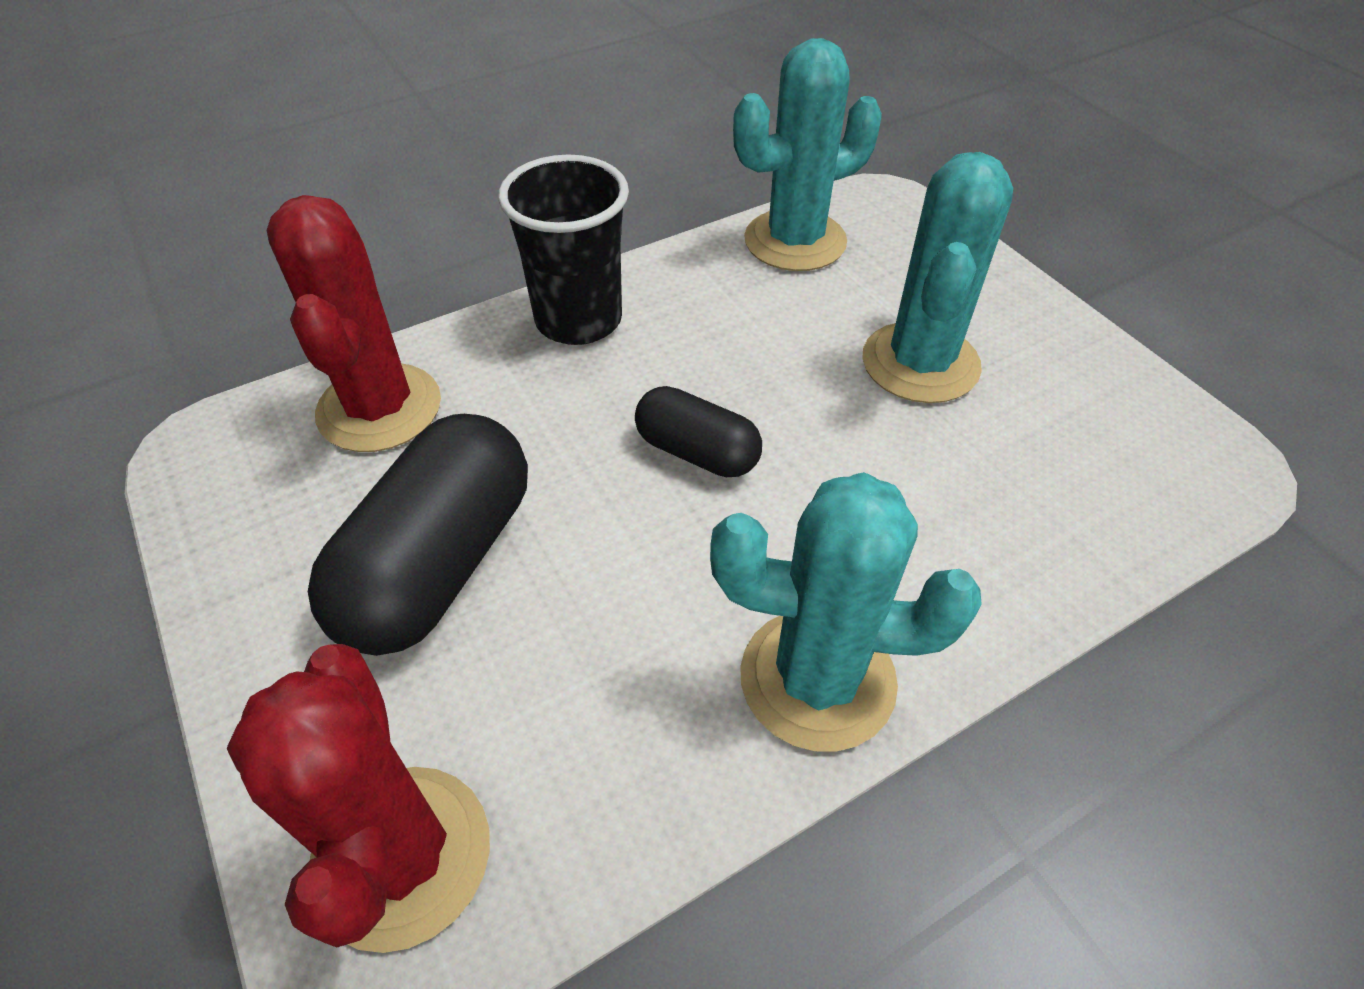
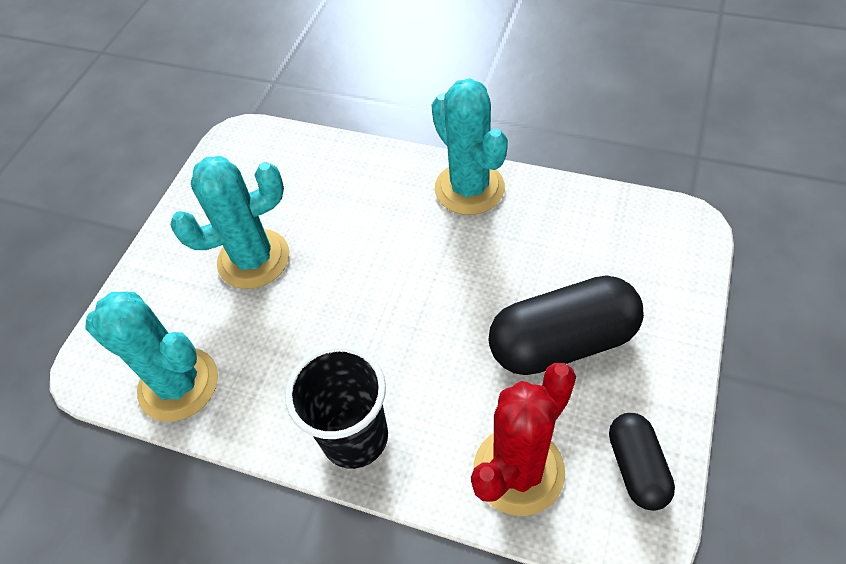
camera: 125 degrees left, 5 degrees up
red cactus [227,644,490,953] -> none
black capsule [635,386,762,477] -> black capsule moved to [609,413,675,511]

